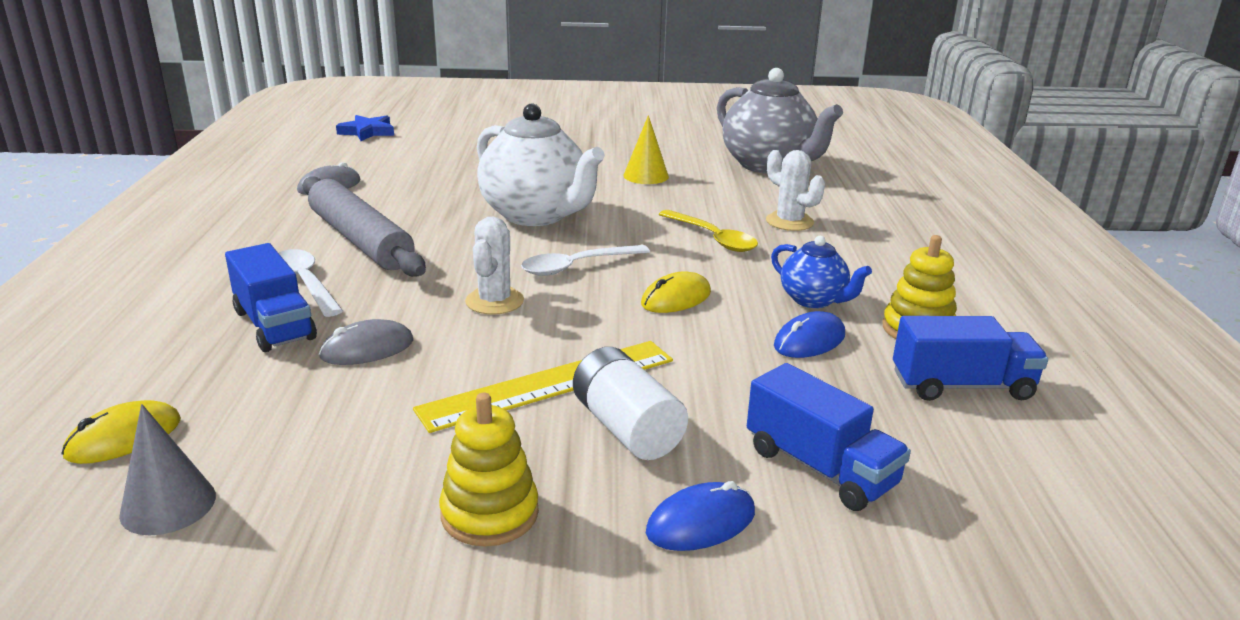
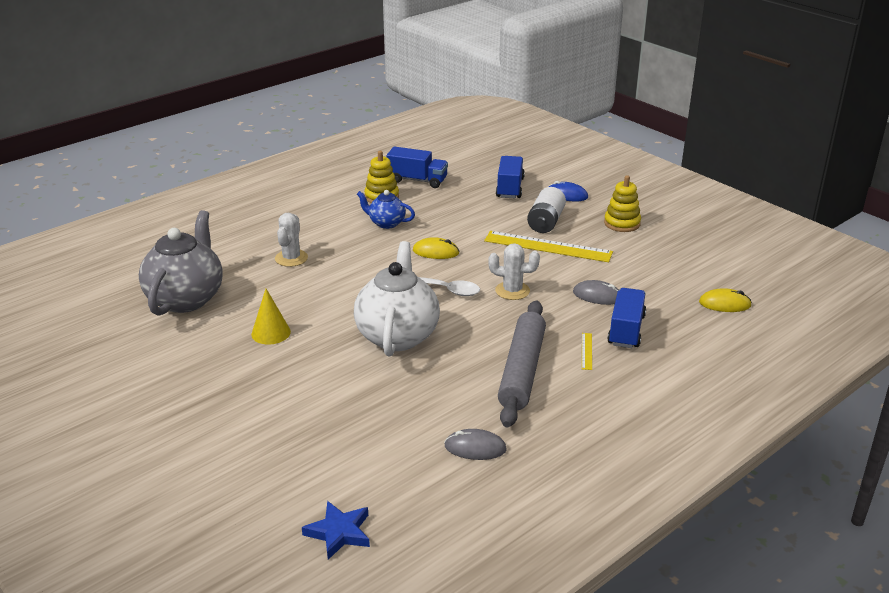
camera: 130 degrees left, 5 degrees up
grey cone [119,404,216,535] -> none
white spoon [279,249,343,317] -> yellow ruler [582,333,592,370]
white cactus [465,217,524,315] -> white cactus turned 45 degrees clockwise [488,243,540,300]
yellow spoon [659,210,758,252] -> none
blue teapot [771,236,872,308] -> blue teapot turned 75 degrees counterclockwise [357,190,415,229]
blue mouse [774,311,845,358] -> none
blue truck [893,316,1048,401] -> blue truck turned 150 degrees clockwise [387,147,448,188]

